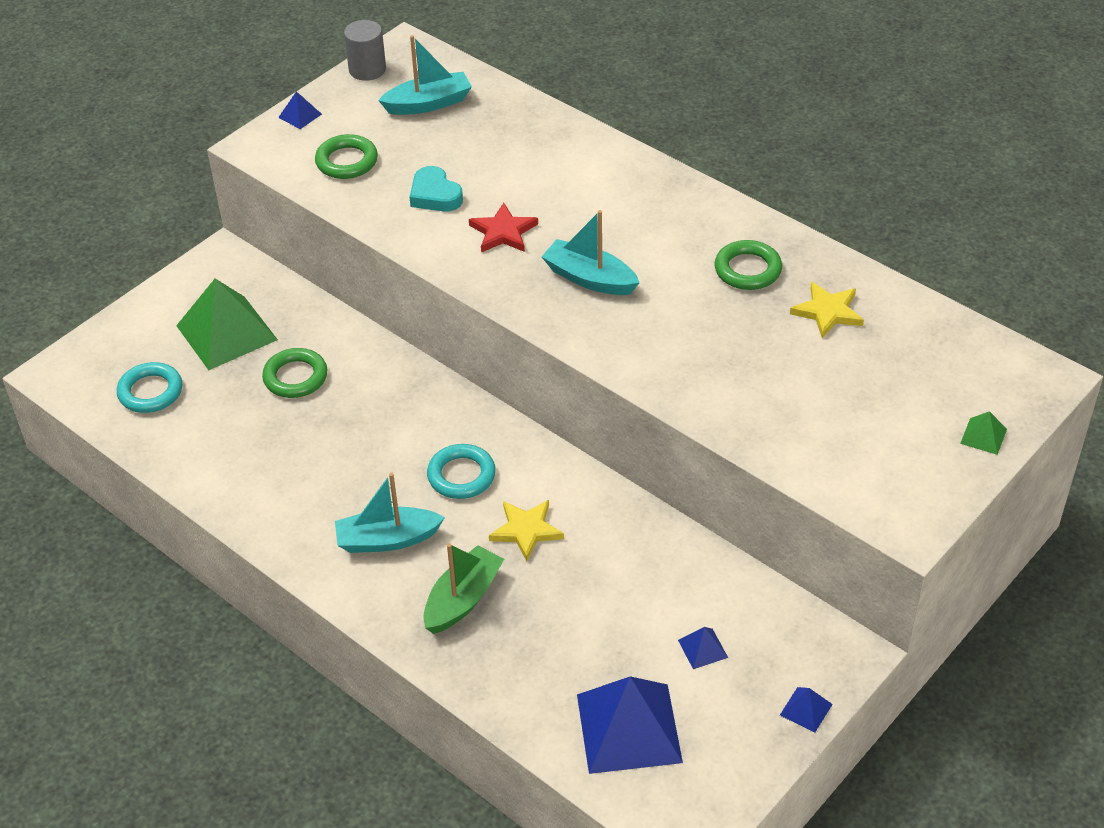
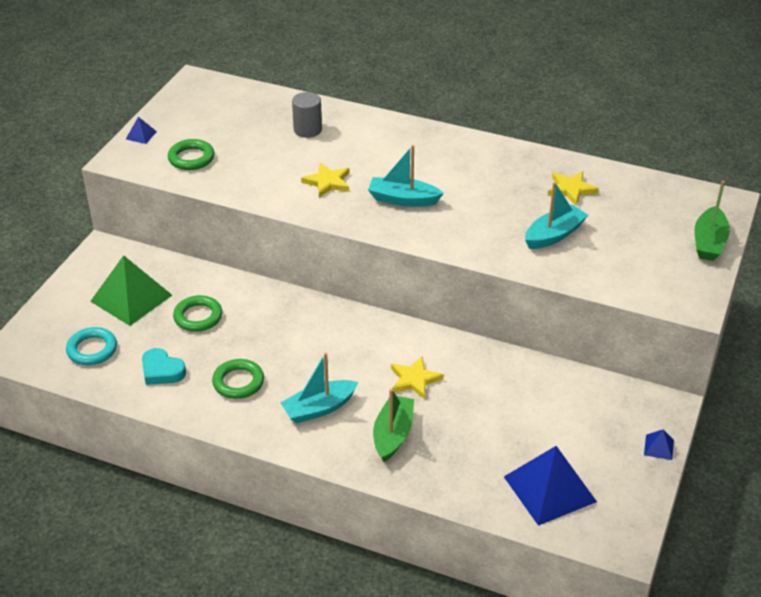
camera: 20 degrees left, 5 degrees down
grey cylinder [344,20,386,81] -> grey cylinder moved to [292,92,322,138]
turquoise boat [378,35,472,115] -> turquoise boat moved to [525,182,588,249]
turquoise heart [410,166,463,212] -> turquoise heart moved to [142,348,186,385]
turquoise ring [427,444,496,499] -> none
red star [469,203,538,252] -> yellow star [301,163,349,198]
blue pyramid [678,627,728,669] -> none
green ring [715,240,782,290] -> green ring moved to [212,359,264,399]
green pyramid [960,411,1007,455] -> green boat [694,181,730,261]

